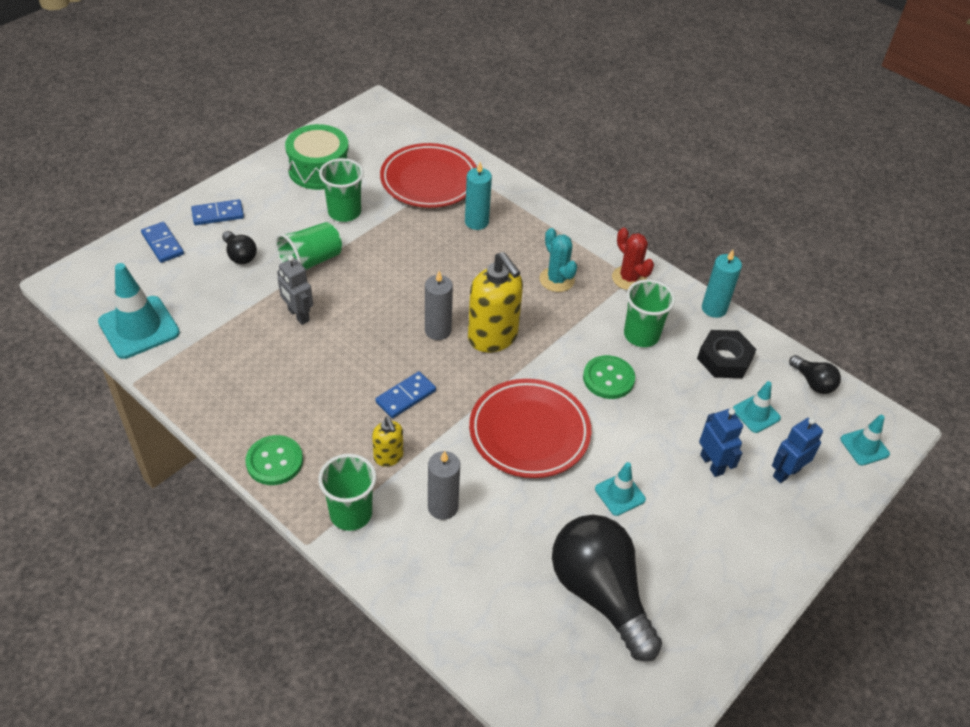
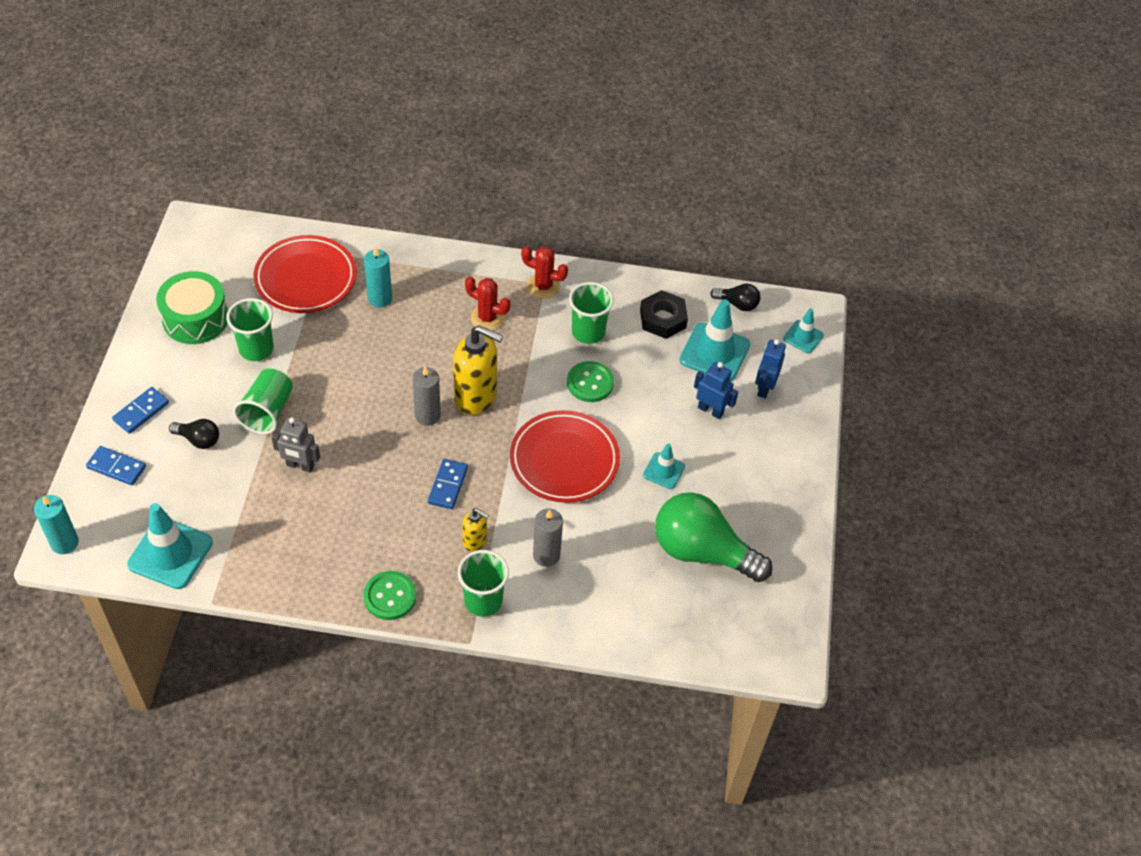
camera: 35 degrees left, 5 degrees up
turquoise cactus [539,228,577,292] -> red cactus [465,277,510,330]
black light bulb [552,515,662,661] -> green light bulb [655,492,772,582]
turquoise candle [702,250,742,318] -> turquoise candle moved to [34,495,79,554]
turquoise traffic cone [733,381,781,433] -> turquoise traffic cone [679,299,750,381], size x1.81

